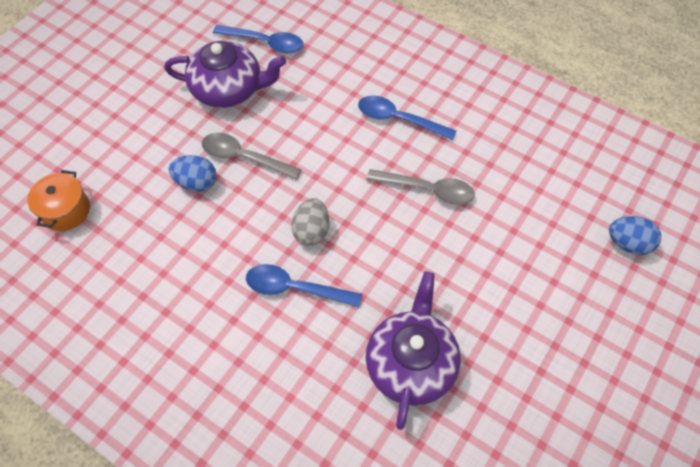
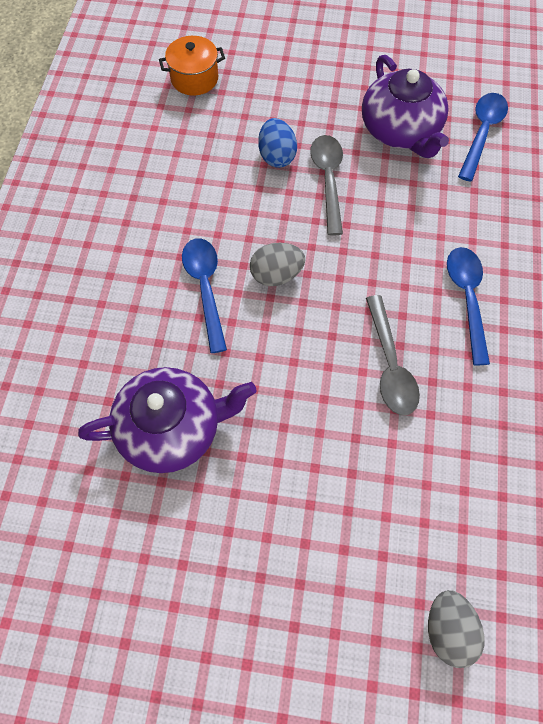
camera: 65 degrees right, 5 degrees up
blue spoon [213,25,303,54] -> blue spoon turned 150 degrees counterclockwise [458,93,508,182]
blue egg [609,216,661,255] -> grey egg [428,590,485,668]

